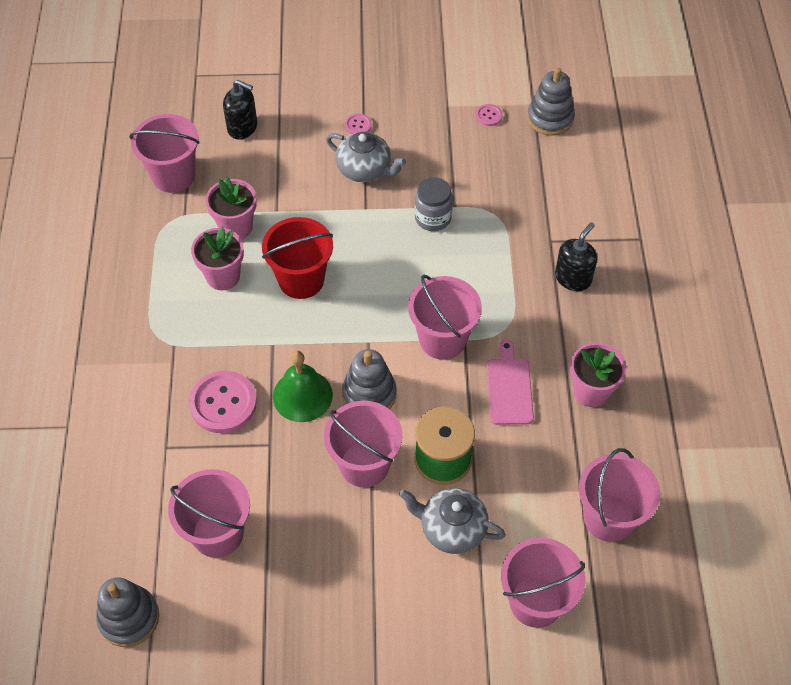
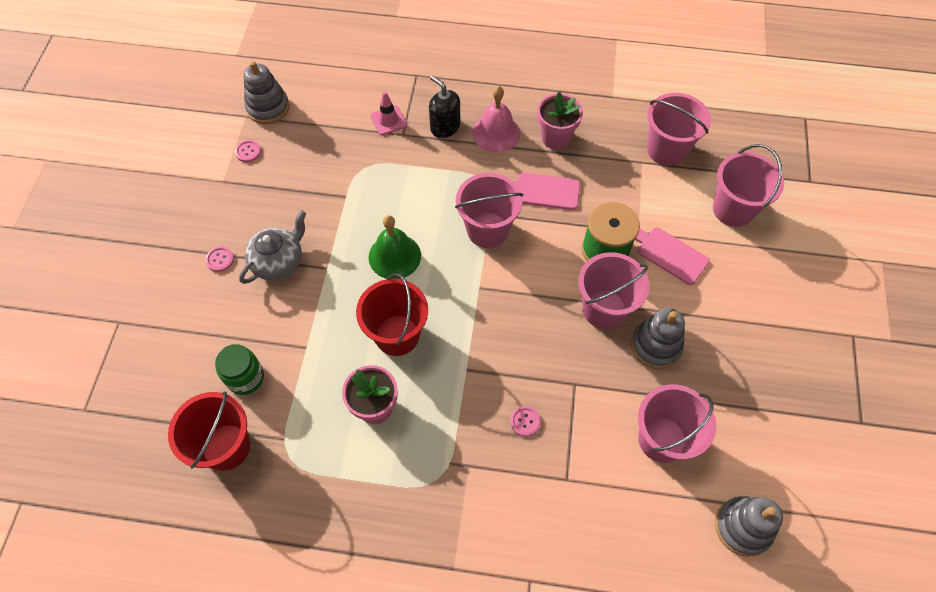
camera: 80 degrees left, 5 degrees up
pink bucket [129,114,200,193] -> red bucket [168,391,250,471]
pink button [189,371,257,433] -> pink button [510,406,541,437], size x0.47
pink flower pot [205,176,257,239] -> none
black soap dispenser [223,80,257,139] -> none
green bell [273,351,333,422] -> green bell moved to [369,215,421,279]
grey stacking toy [342,349,397,409] -> grey stacking toy moved to [631,308,685,369]
grey teapot [399,488,506,554] -> pink cutting board [635,228,709,285]
grey jar [415,177,453,231] -> none
none -> green jar [215,344,264,395]
none -> pink traffic cone [370,91,407,135]
none -> pink bell [472,86,520,153]

